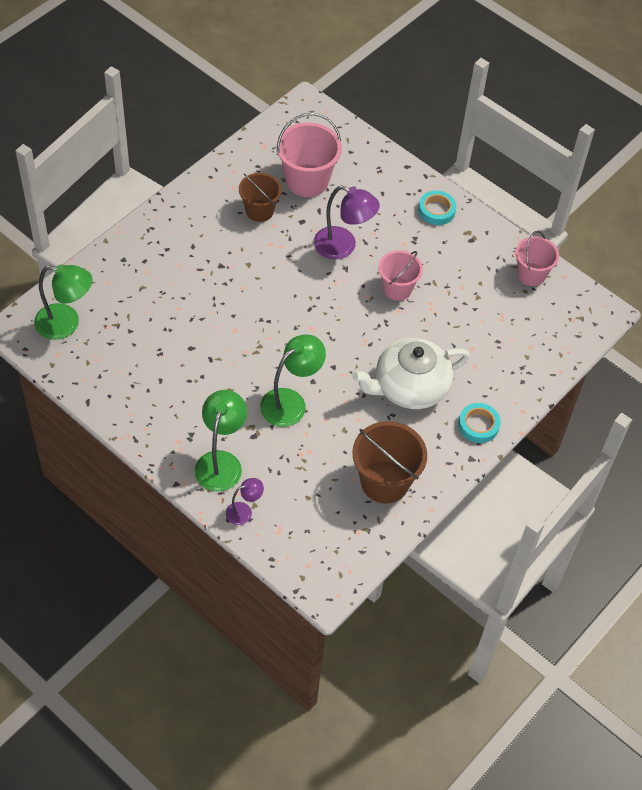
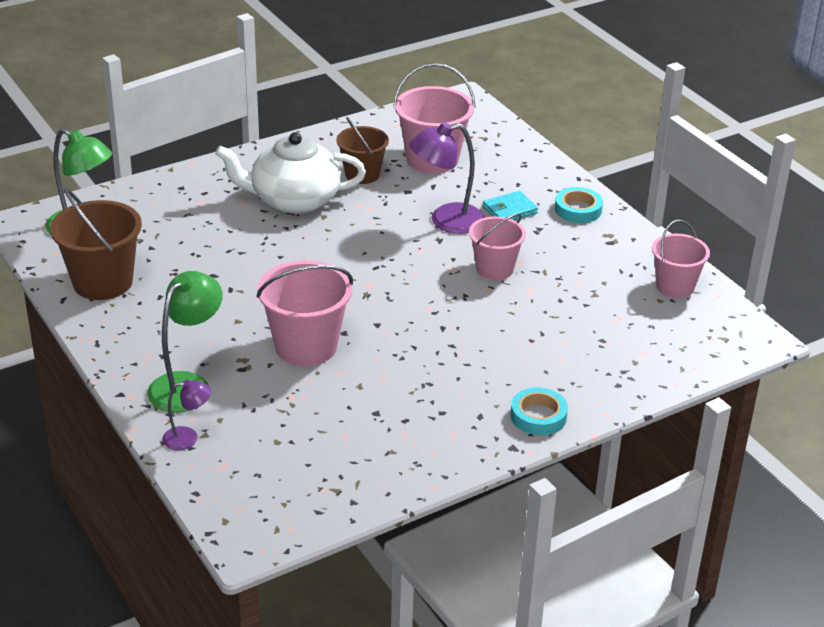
camera: 20 degrees right, 20 degrees down
green lamp [260,334,326,427] -> pink bucket [256,260,353,366]
purple lamp [314,186,380,259] -> purple lamp turned 120 degrees clockwise [409,122,485,234]
white teapot [352,338,470,409] -> white teapot moved to [215,132,366,214]
brown bucket [352,421,427,504] -> brown bucket moved to [50,188,142,300]
none -> turquoise wallet [483,191,538,220]

